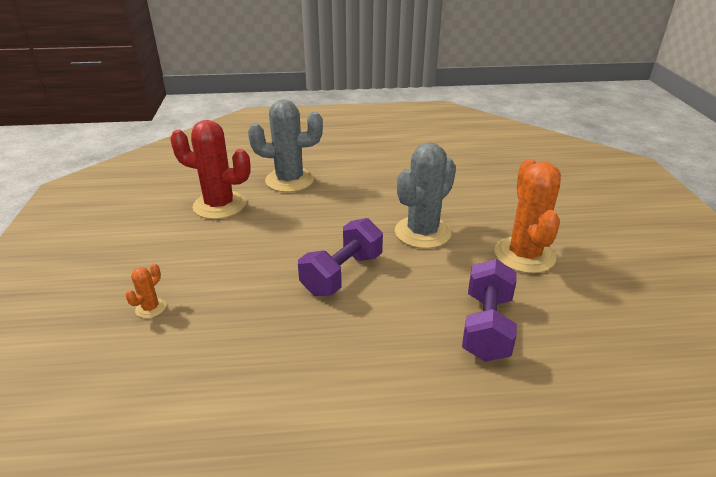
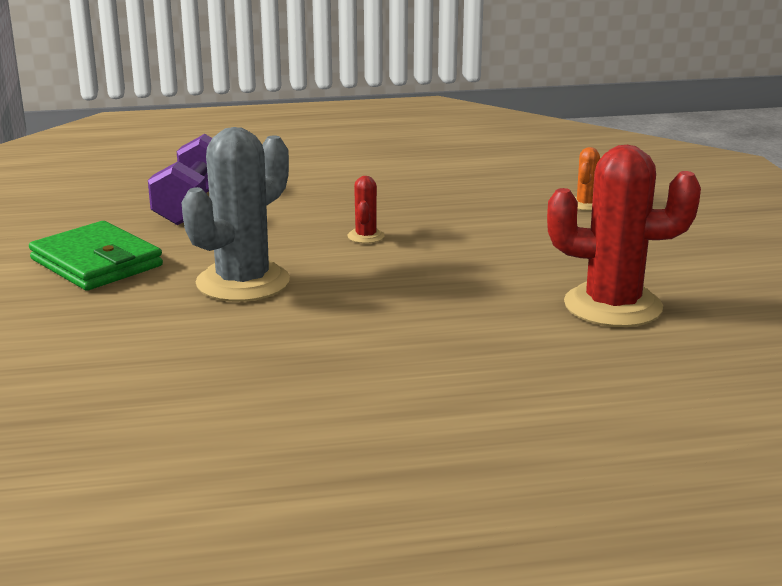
camera: 175 degrees right, 10 degrees down
grey cactus [248,99,323,192] -> none
purple dumbbell [298,218,383,296] -> red cactus [347,176,385,243]
orange cactus [494,159,561,273] -> green wallet [29,221,163,291]

